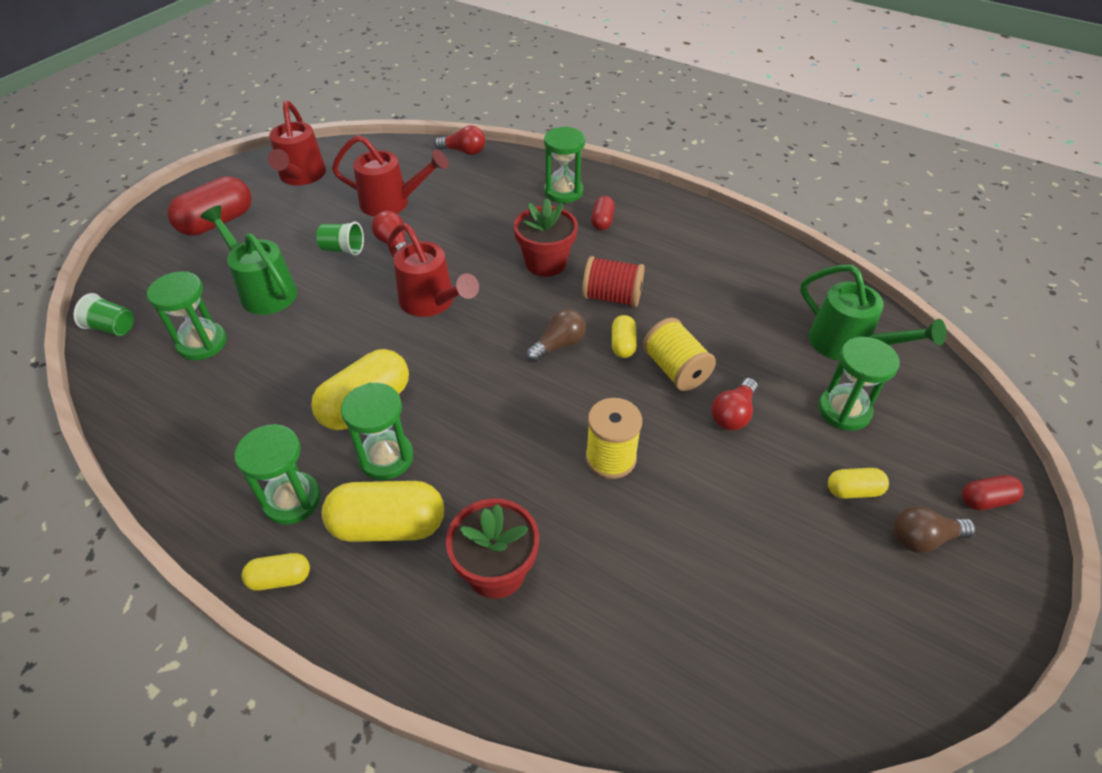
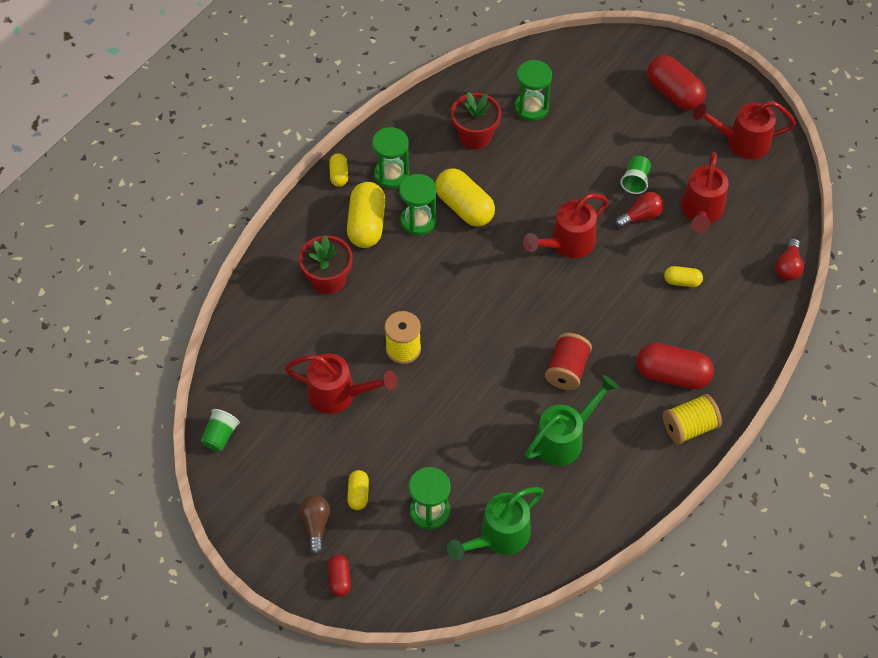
camera: 95 degrees right, 10 degrees up
green cup [73,293,134,336] -> green cup moved to [201,409,240,451]
green watering can [200,206,297,315] -> green watering can moved to [525,375,619,466]
red flower pot [514,198,578,277] -> red flower pot moved to [451,92,501,149]
brown light bulb [526,309,586,363] -> none
green hourglass [544,127,585,203] -> none
red capsule [591,196,615,230] -> red capsule [637,343,714,389], size x1.93
yellow capsule [612,315,637,358] -> yellow capsule moved to [664,266,703,287]
yellow spool [643,318,716,391] -> yellow spool moved to [663,394,722,444]
red light bulb [711,378,758,430] -> none
none -> red watering can [285,353,397,414]

